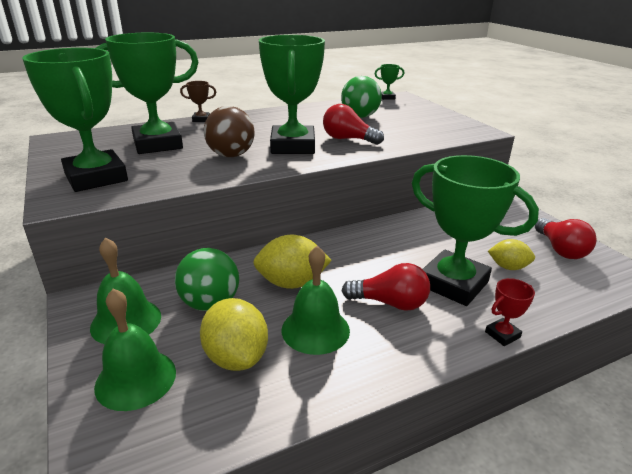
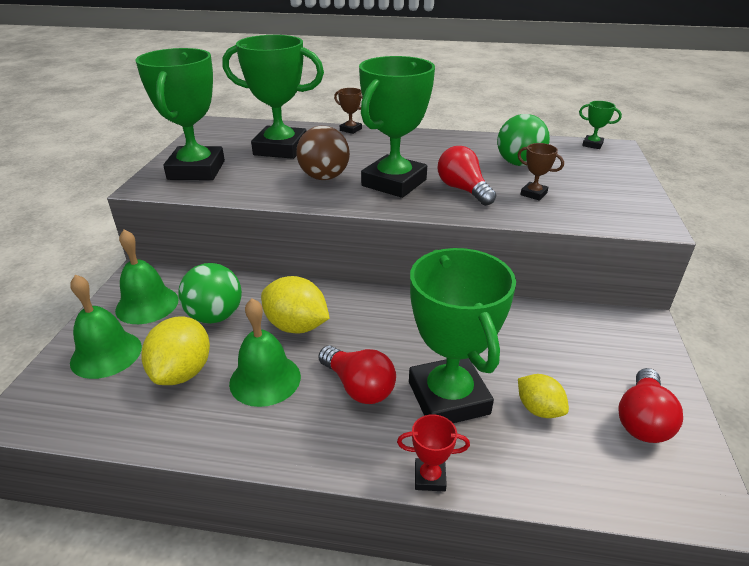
camera: 35 degrees right, 5 degrees up
none -> brown trophy [517,143,564,201]

